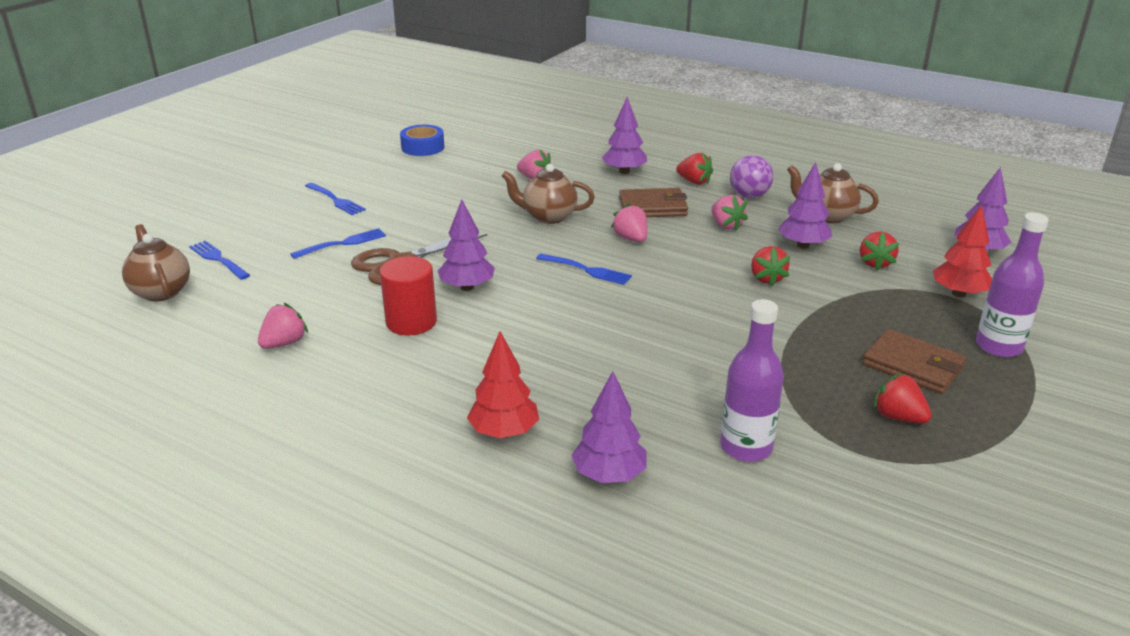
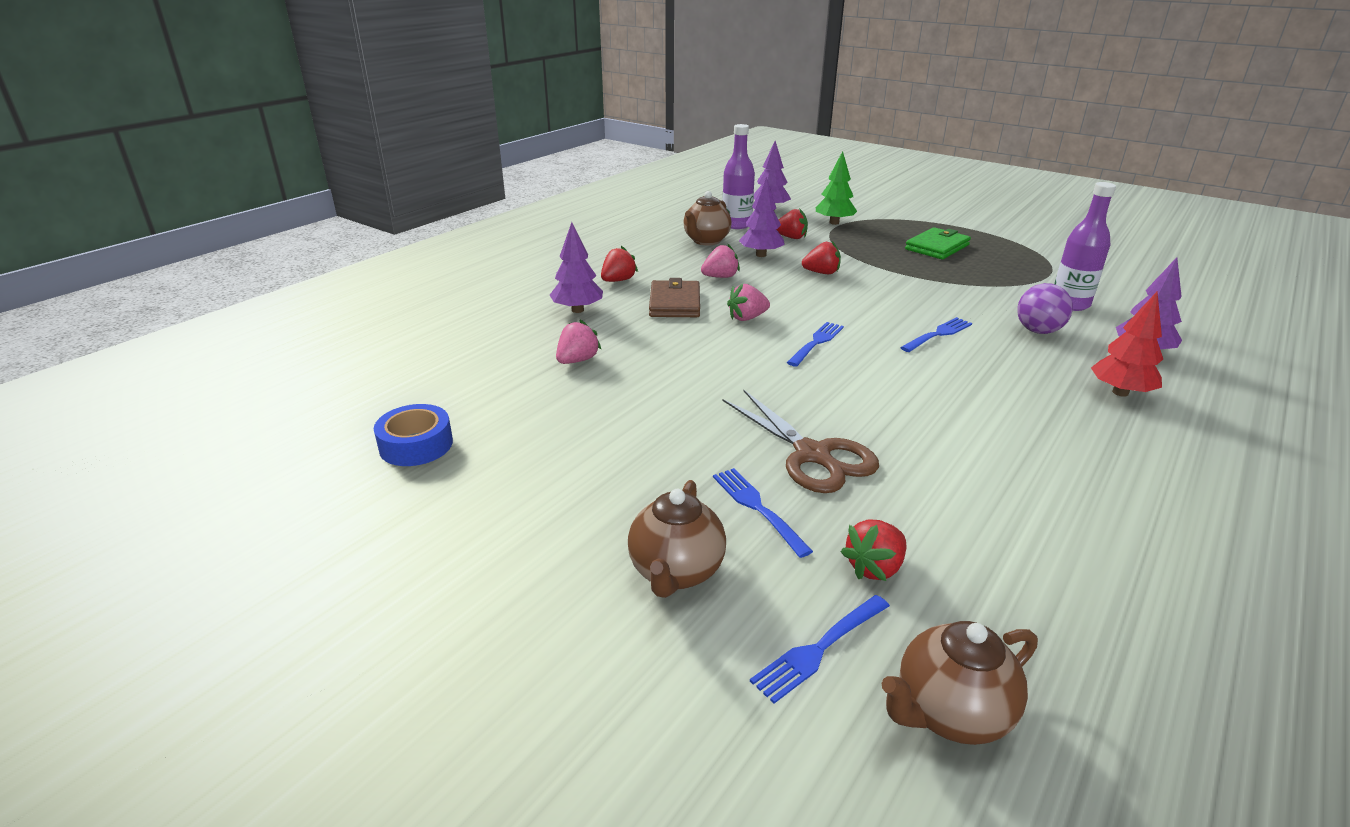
camera: 85 degrees left, 0 degrees up
pink strawberry [258,303,308,349] -> none
blue fork [305,183,366,215] -> blue fork moved to [900,317,972,352]
red cylinder [380,256,437,335] -> none
purple tree [438,199,495,291] -> none
brown teapot [502,164,595,224] -> brown teapot moved to [628,480,726,598]
purple ball [730,155,773,198] -> purple ball moved to [1017,283,1073,334]
brown wallet [862,329,966,394] -> green wallet [905,227,971,259]
red strawberry [873,373,932,424] -> red strawberry moved to [841,519,906,581]
red tree [933,205,992,297] -> green tree [816,151,857,225]
purple bottle [976,212,1049,357] -> purple bottle moved to [722,124,755,229]

